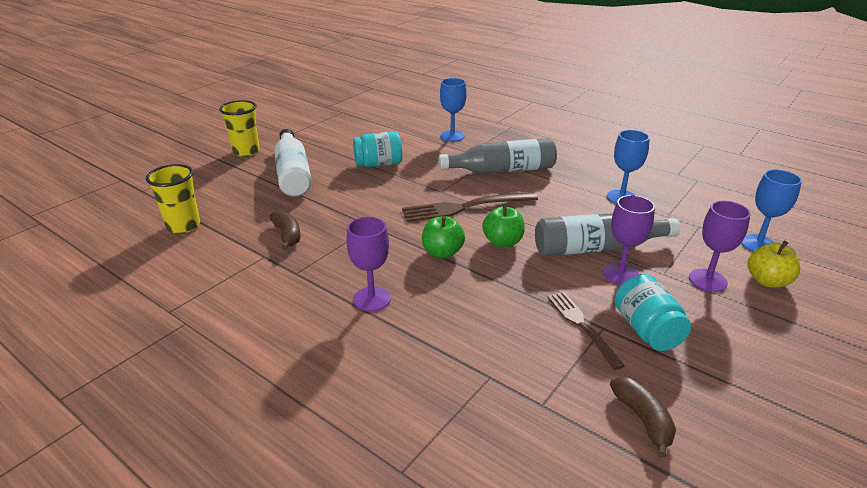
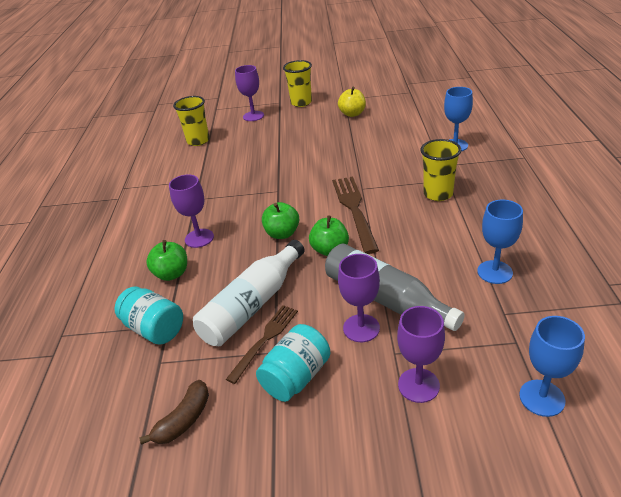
camera: 55 degrees right, 5 degrees up
brown banana [270,210,300,250] -> none
white bottle [274,129,312,197] -> white bottle moved to [193,240,305,346]
turquoise jar [353,131,402,167] -> turquoise jar moved to [114,286,183,345]
brown fork [402,192,538,222] -> brown fork turned 45 degrees clockwise [332,177,379,254]
grey bottle [438,138,557,174] -> yellow cup [420,139,461,201]
yellow apple [748,240,800,287] -> yellow apple moved to [338,87,366,117]
none -> green apple [146,240,187,281]
none -> purple goblet [235,65,264,121]

